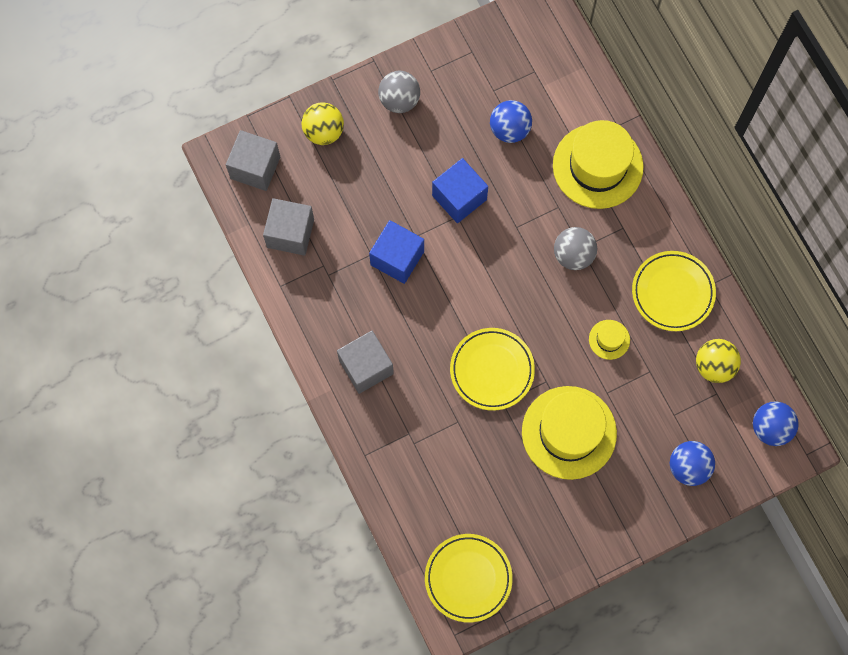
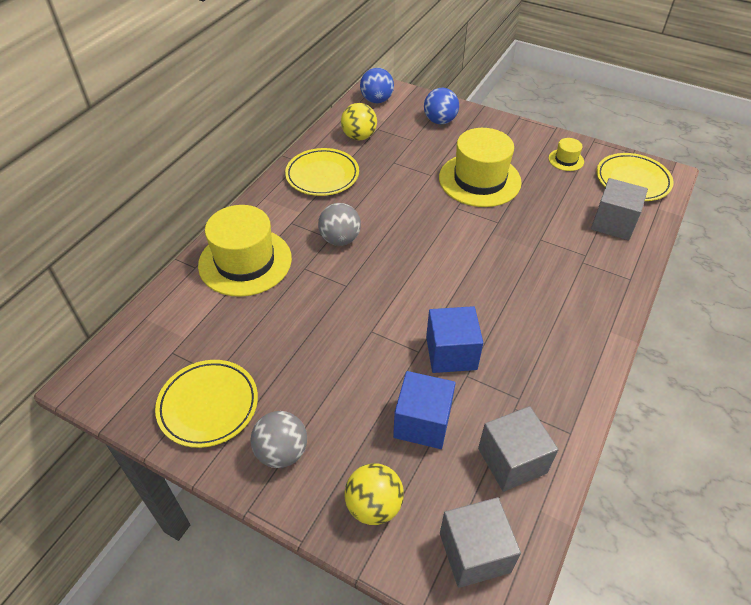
camera: 125 degrees left, 25 degrees down
grey cube [337,331,394,394] -> grey cube moved to [591,178,648,240]
blue cube [432,158,488,223] -> blue cube moved to [393,371,456,449]
yellow plate [450,328,535,411] -> yellow plate moved to [155,360,258,448]
blue ball [490,100,532,143] -> none
yellow hat [589,320,630,360] -> yellow hat moved to [549,138,584,171]

